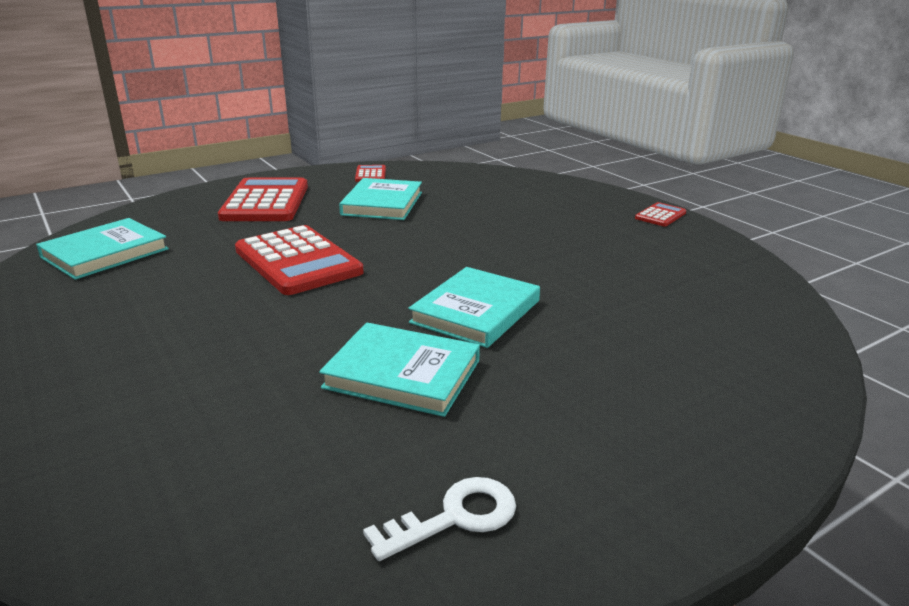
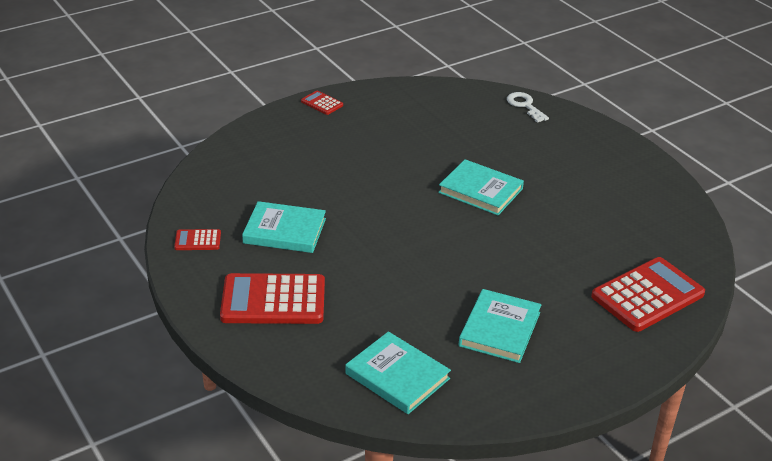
camera: 90 degrees left, 10 degrees up
red calculator [235,225,364,295] -> red calculator moved to [591,257,705,332]
turquoise book [319,322,480,417] -> turquoise book moved to [459,289,541,363]
white key [363,477,516,561] -> white key moved to [507,92,549,123]

